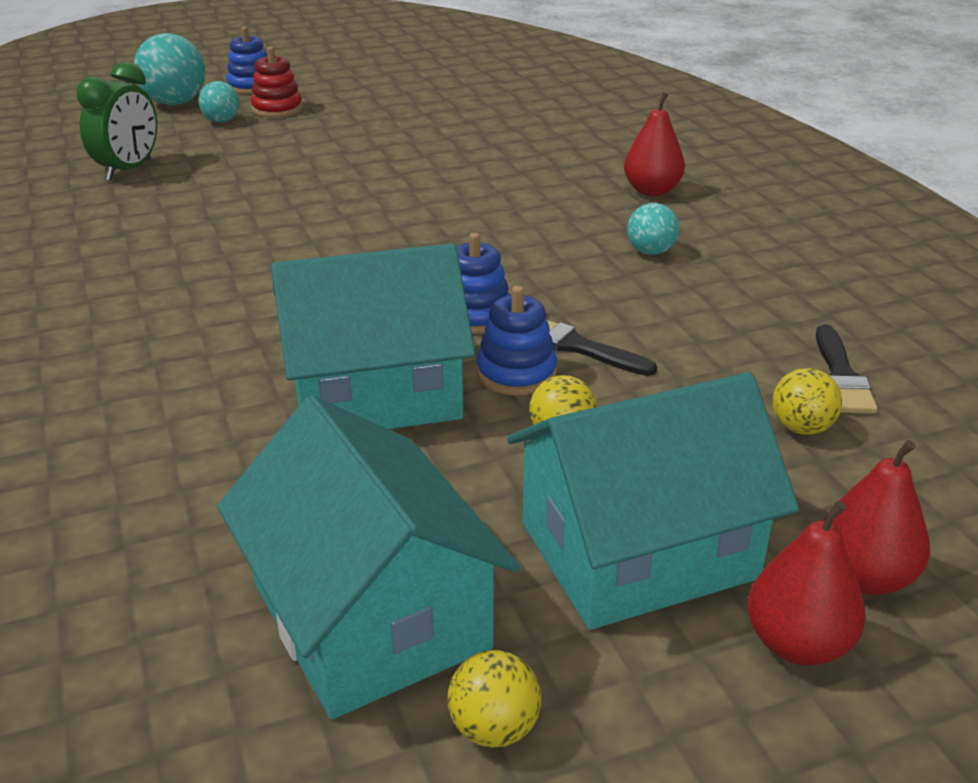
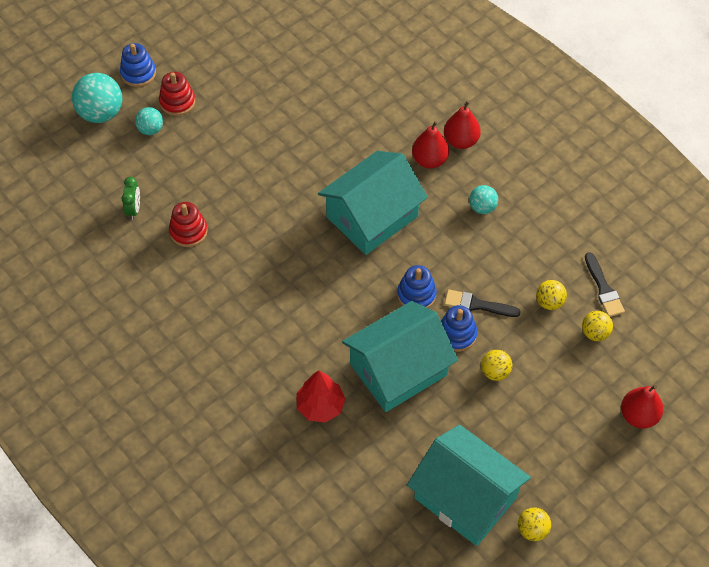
camera: 20 degrees left, 25 degrees up
green clock [76,62,157,181] -> green clock [121,177,140,220], size x0.59
turquoise house [507,372,799,630] -> turquoise house moved to [318,151,428,255]
red pear [748,500,866,666] -> red pear moved to [412,121,449,168]
none -> red stacking toy [169,202,208,247]
none -> red tree [296,370,346,423]
none -> yellow ball [536,280,567,310]

